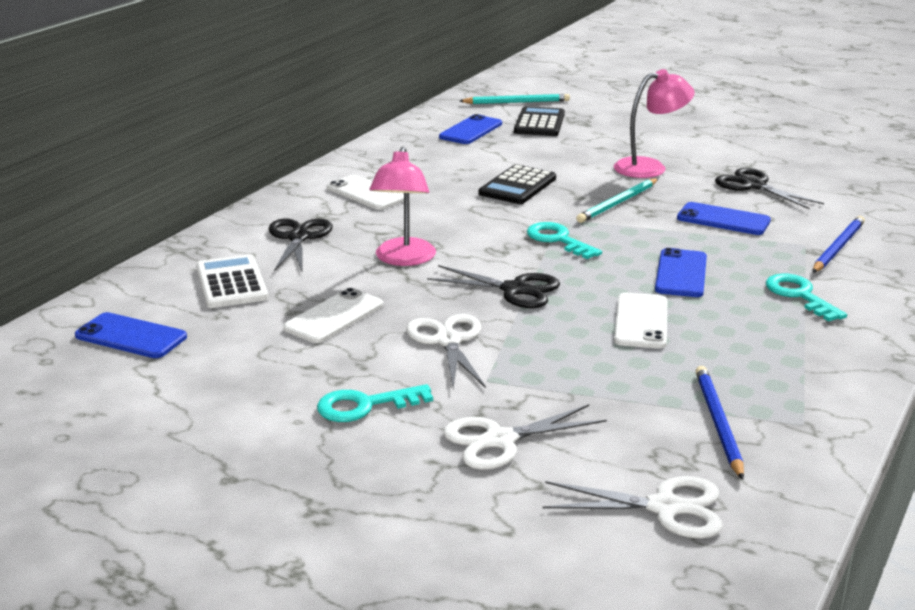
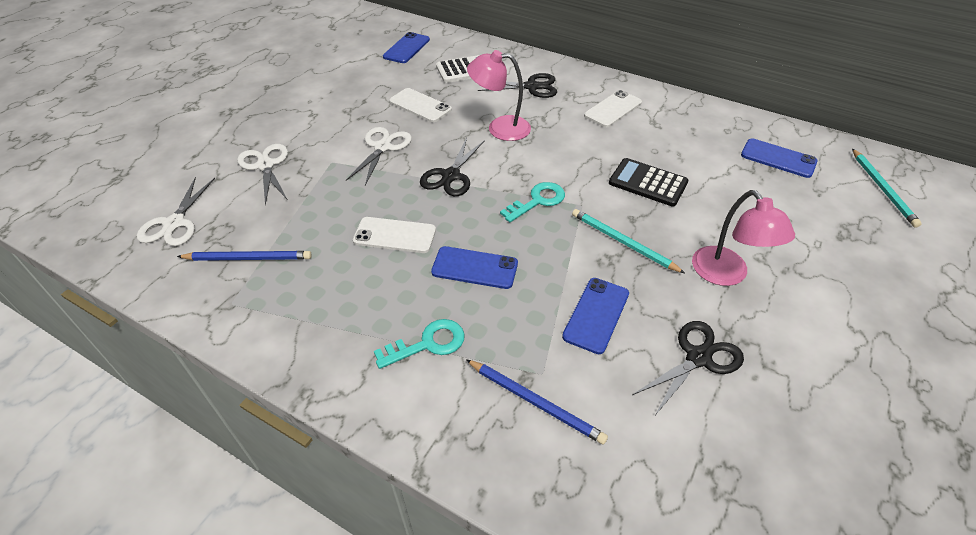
camera: 90 degrees right, 20 degrees up
turquoise key [317,384,433,422] -> none
white scissors [406,314,486,388] -> white scissors turned 60 degrees counterclockwise [346,127,412,186]
black calculator [514,106,565,136] -> none

